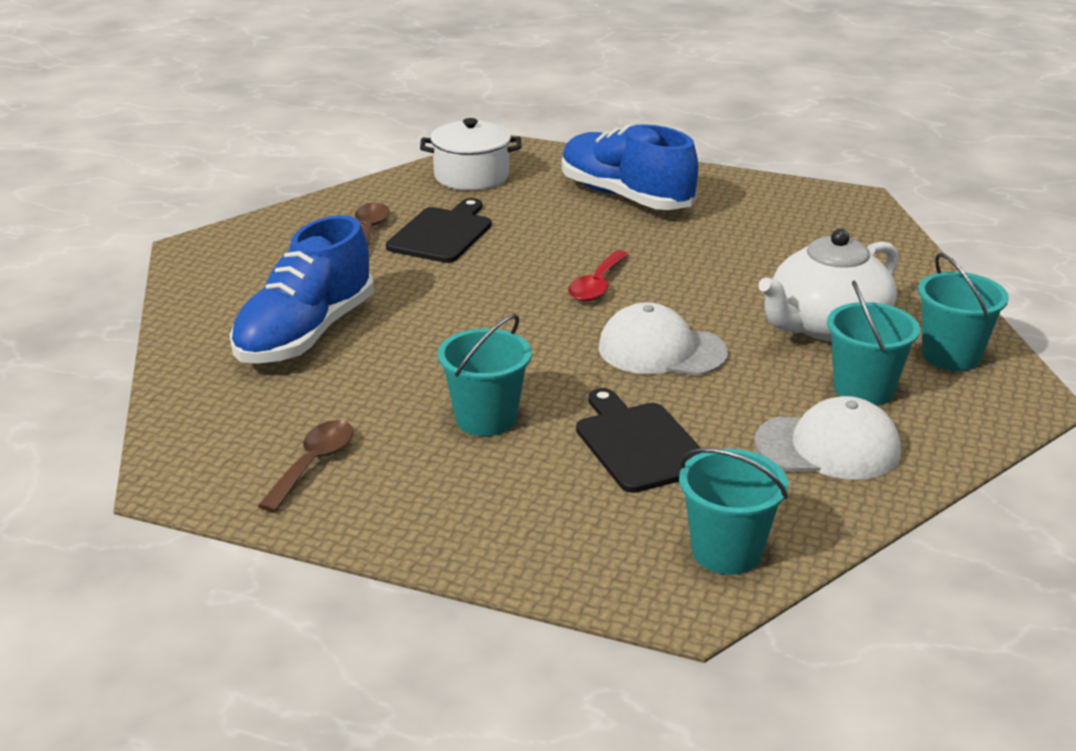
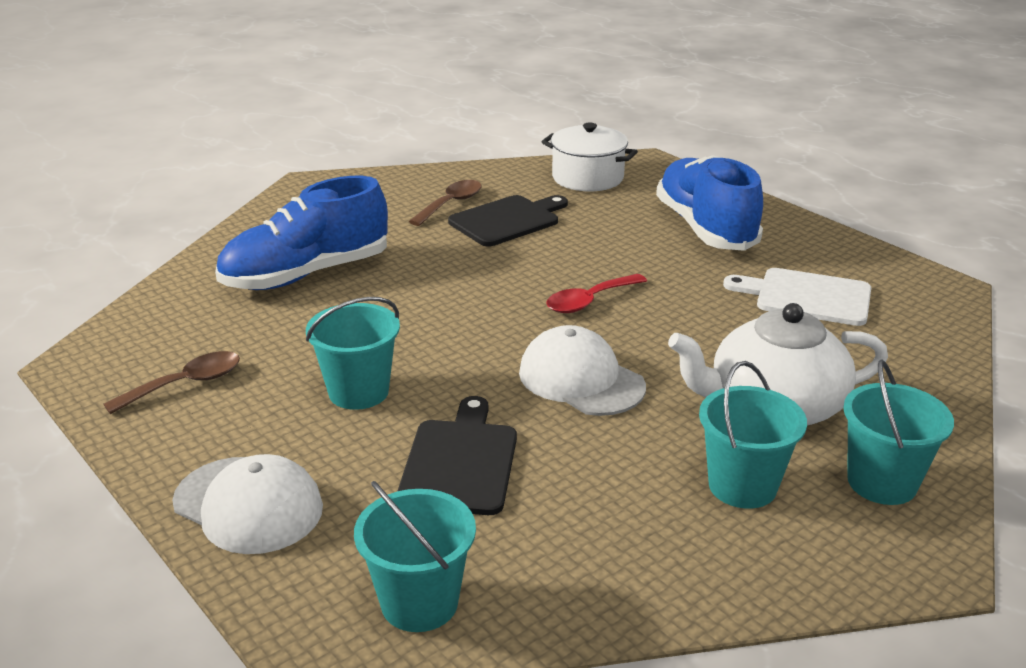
camera: 30 degrees right, 0 degrees up
white cap [754,396,901,480] -> white cap moved to [172,454,323,554]
none -> white cutting board [723,268,871,326]

